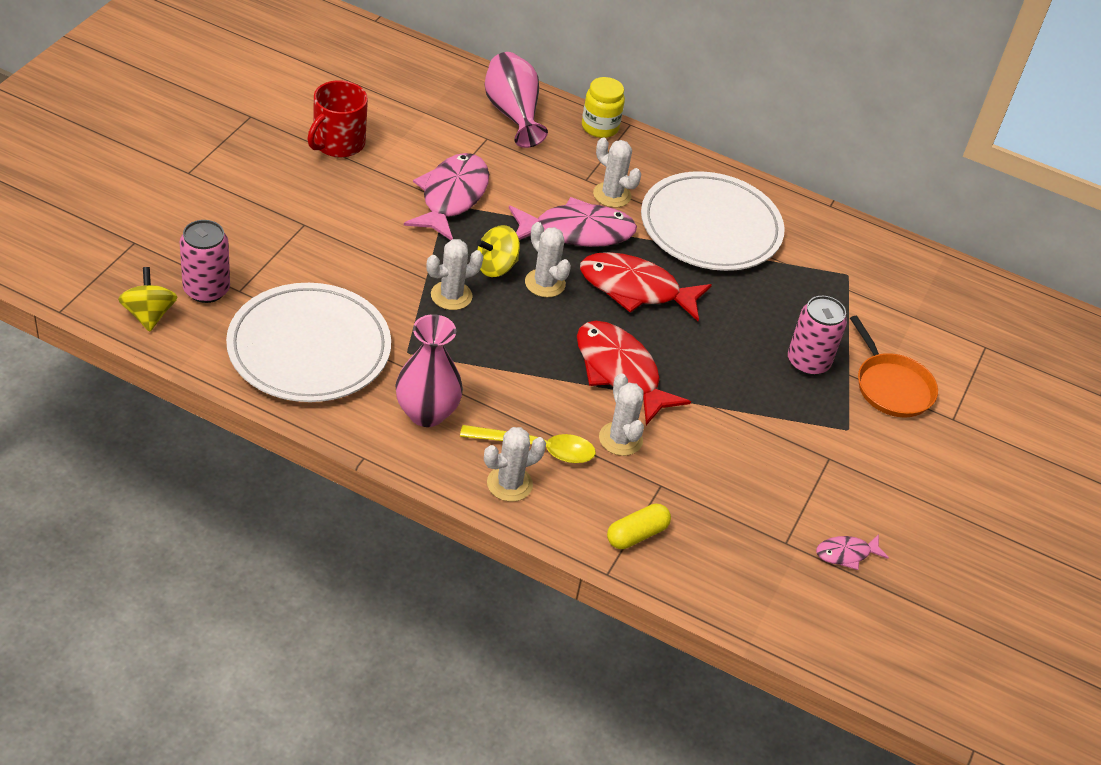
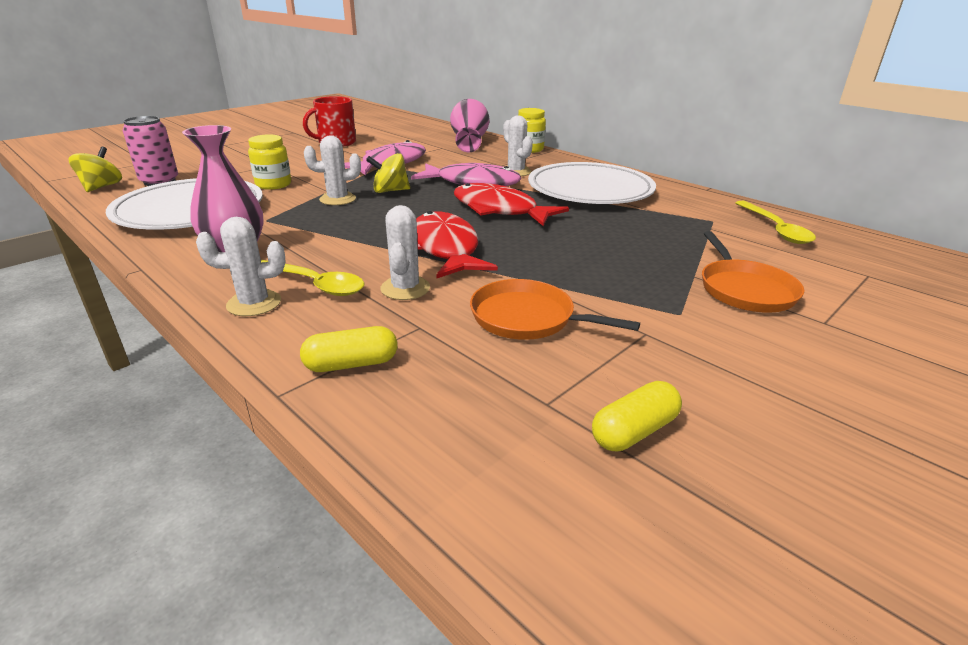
camera: 25 degrees right, 15 degrees down
white cactus [525,222,571,297] -> none
pink can [788,296,847,376] -> none
pink fish [816,534,889,570] -> yellow capsule [592,381,682,451]
none -> yellow jar [248,134,291,190]
none -> orange pan [470,279,640,340]
none -> yellow spoon [736,201,816,244]

